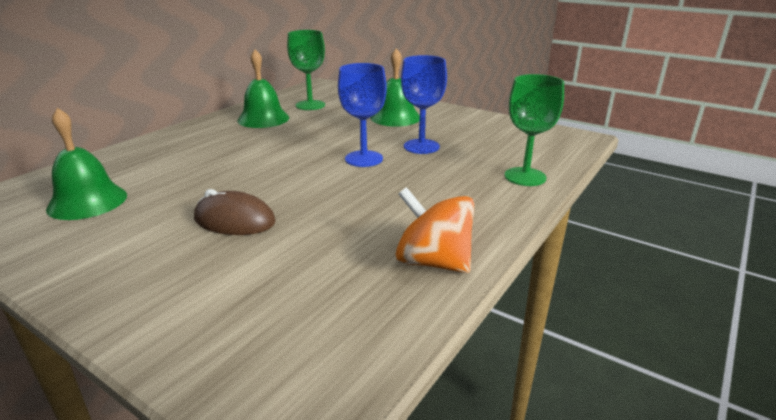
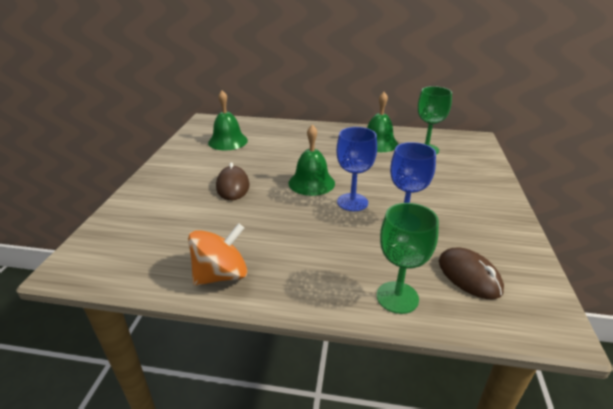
camera: 65 degrees right, 5 degrees up
green bell [370,48,420,127] -> green bell moved to [289,125,335,196]
orange spinning top [395,187,475,273] -> orange spinning top turned 45 degrees clockwise [188,223,247,286]
none -> brown mouse [439,248,504,299]

